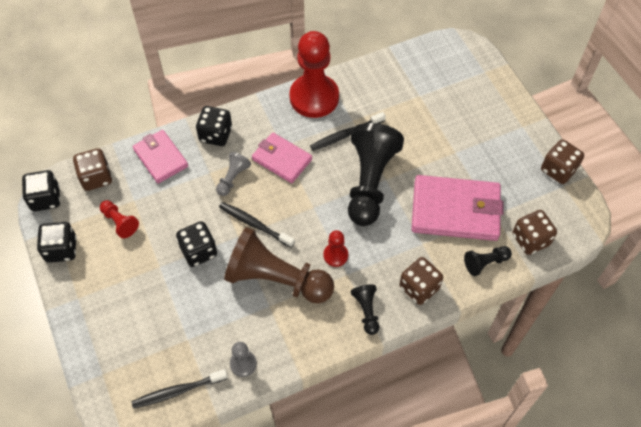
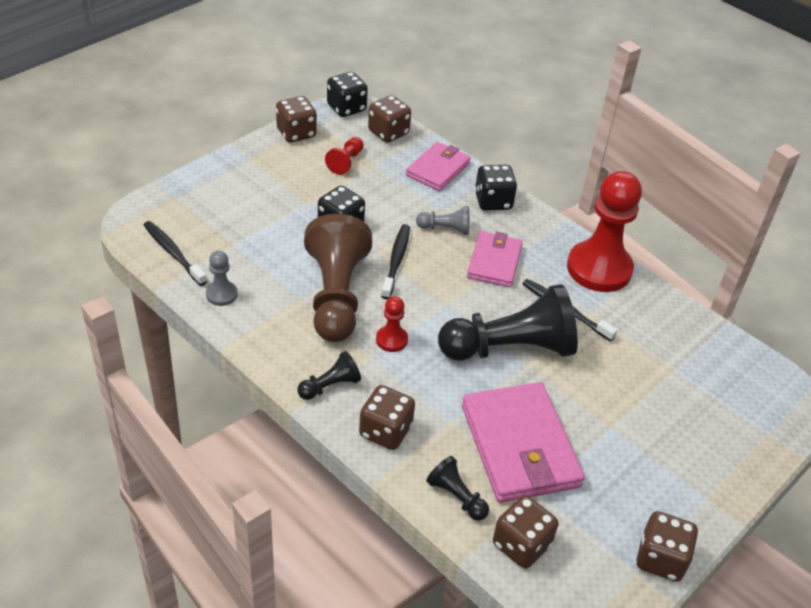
camera: 65 degrees right, 15 degrees down
black dice [37,222,77,263] -> brown dice [276,96,317,143]

